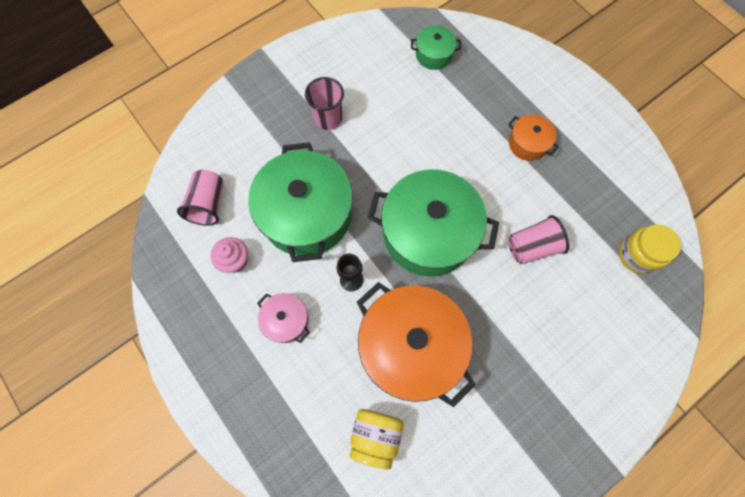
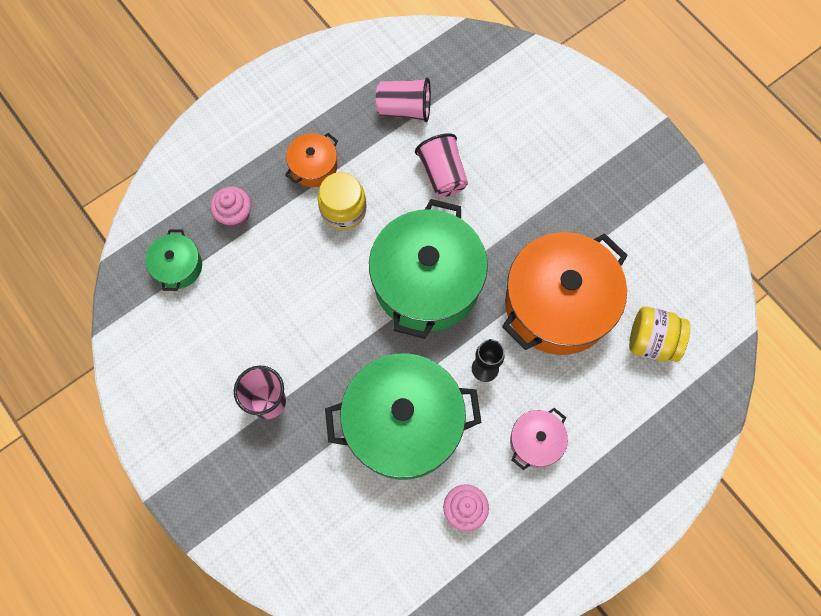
camera: 90 degrees left, 0 degrees up
pink cup [177,170,224,226] -> pink cup moved to [376,77,431,122]
yellow jar [619,224,681,274] -> yellow jar moved to [318,172,366,230]
none -> pink cupcake [210,187,251,228]

